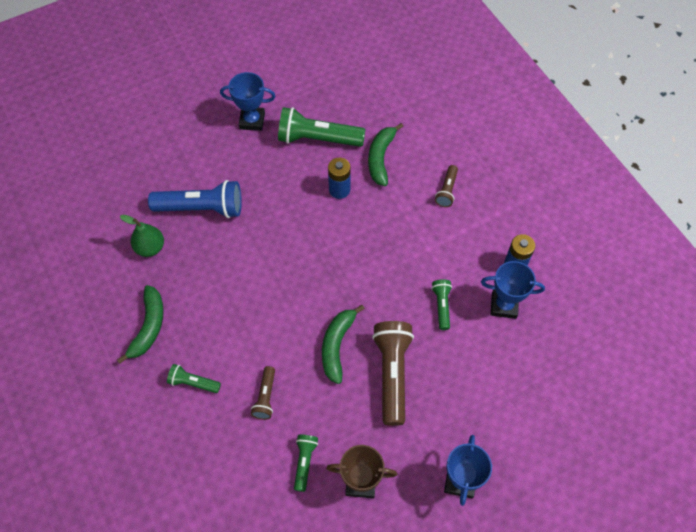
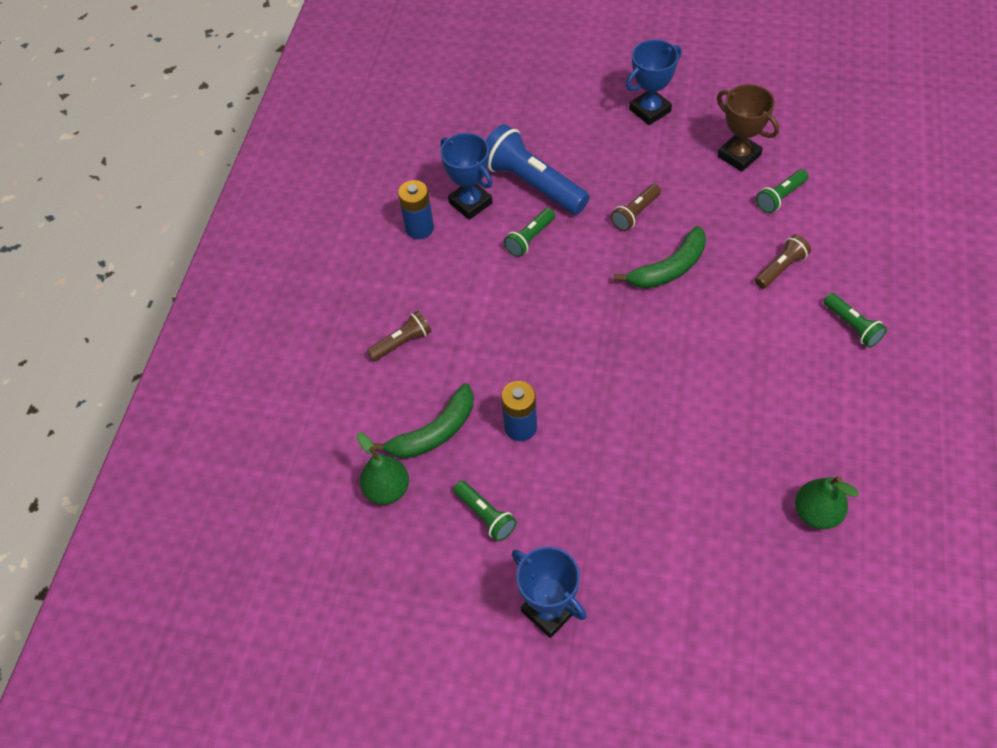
camera: 135 degrees left, 5 degrees down
green banana [117,285,164,364] -> none
blue flashlight [148,180,242,218] -> blue flashlight moved to [485,124,589,214]
green flashlight [278,107,366,147] -> green flashlight [453,481,517,541], size x0.52
brown flashlight [372,321,414,426] -> brown flashlight [611,184,661,231], size x0.52
none -> green pear [356,432,409,505]

